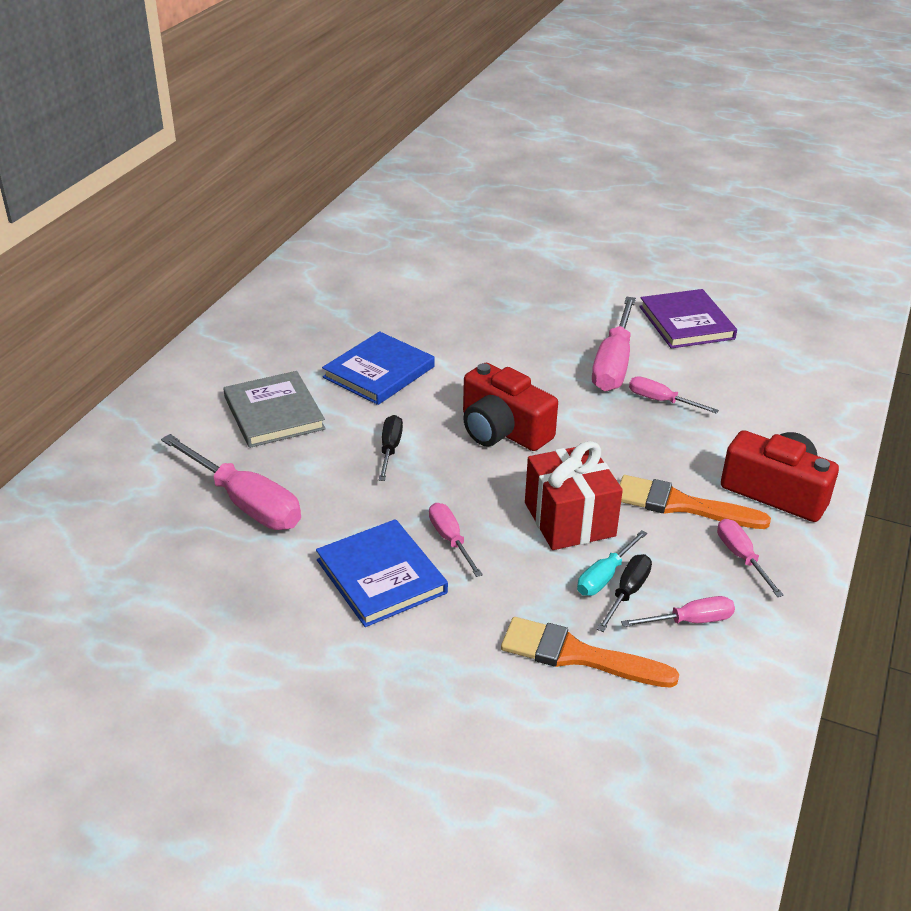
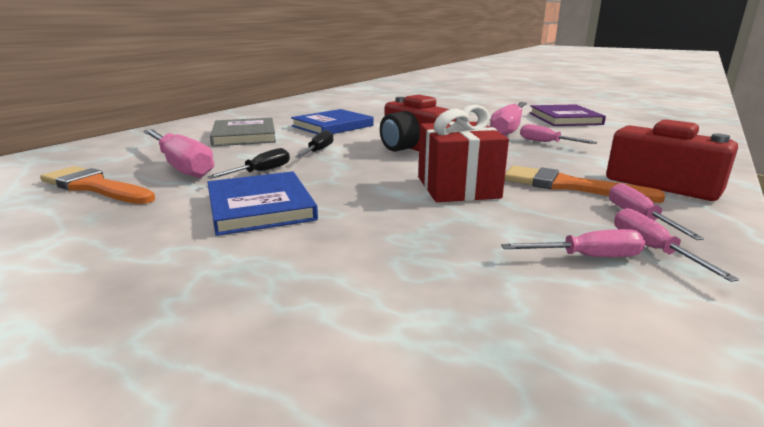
camera: 10 degrees right, 15 degrees down
pink screwdriver [429,503,483,577] -> pink screwdriver moved to [614,208,739,282]
orange brush [501,617,679,688] -> orange brush moved to [40,166,155,204]
turquoise screwdriver [577,530,647,596] -> none
black screwdriver [597,554,652,632] -> black screwdriver moved to [207,148,290,179]

